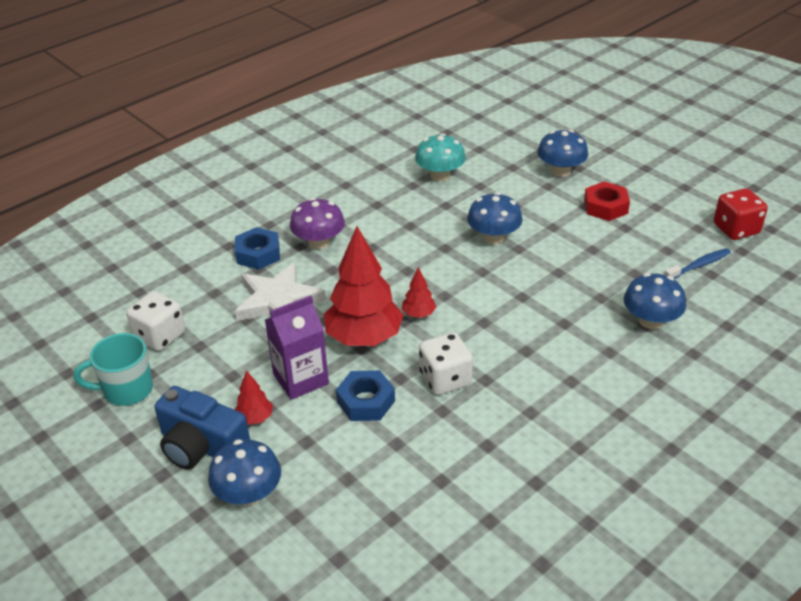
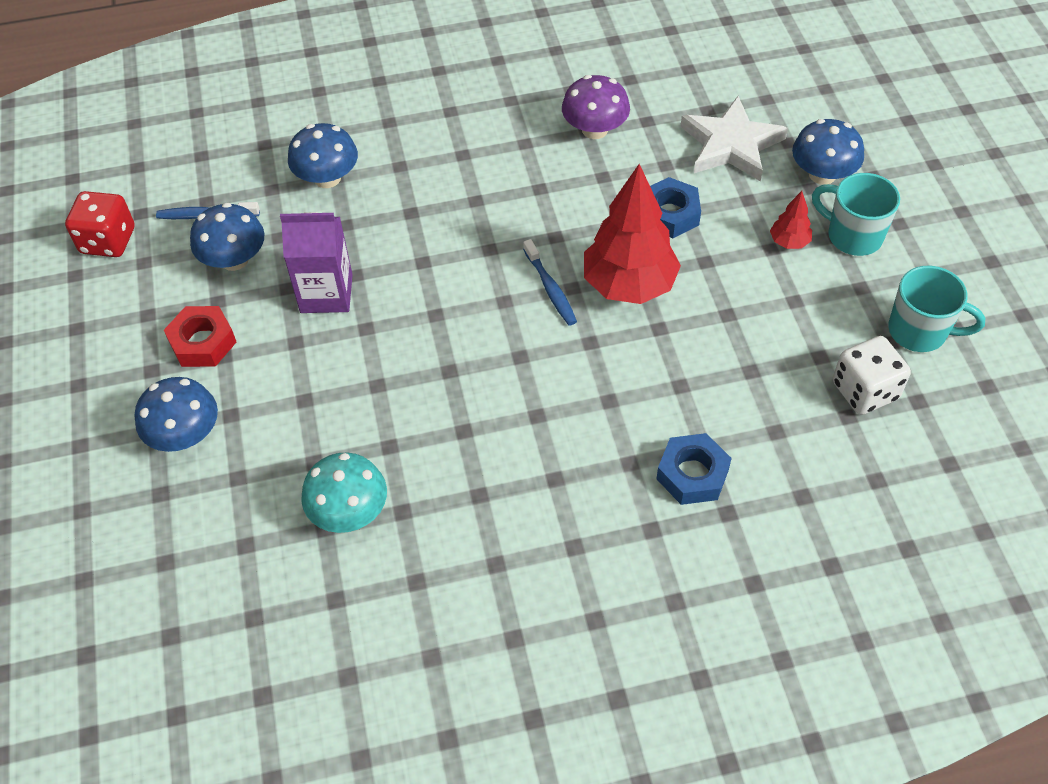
camera: 150 degrees left, 15 degrees up
blue camera [155,386,250,469] -> turquoise mug [812,173,900,256]
white star [235,262,326,321] -> white star moved to [680,96,788,182]
purple carton [265,296,329,400] -> purple carton moved to [280,212,353,313]
purple mushroom [290,198,345,249] -> purple mushroom moved to [562,75,630,139]
red tree [402,267,436,318] -> blue toothbrush [523,239,577,326]
white dice [419,332,473,395] -> none
blue mushroom [467,192,522,244] -> blue mushroom moved to [190,203,264,271]

